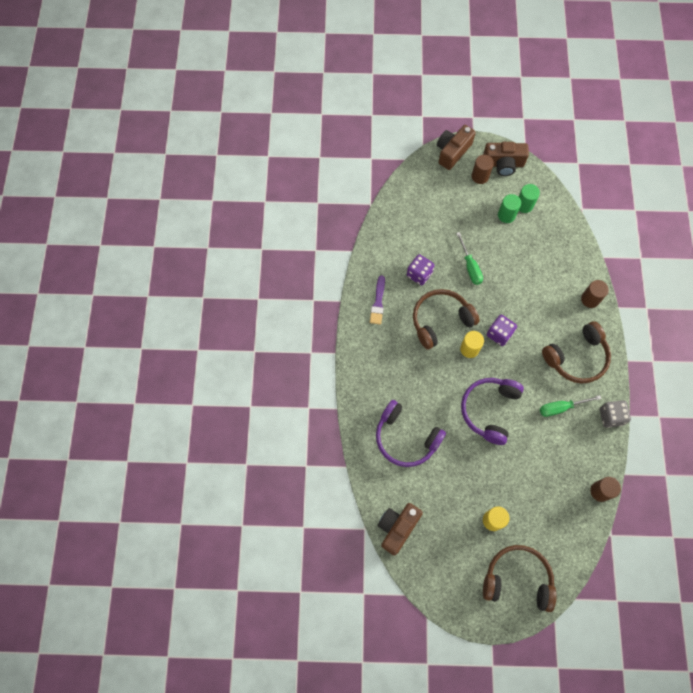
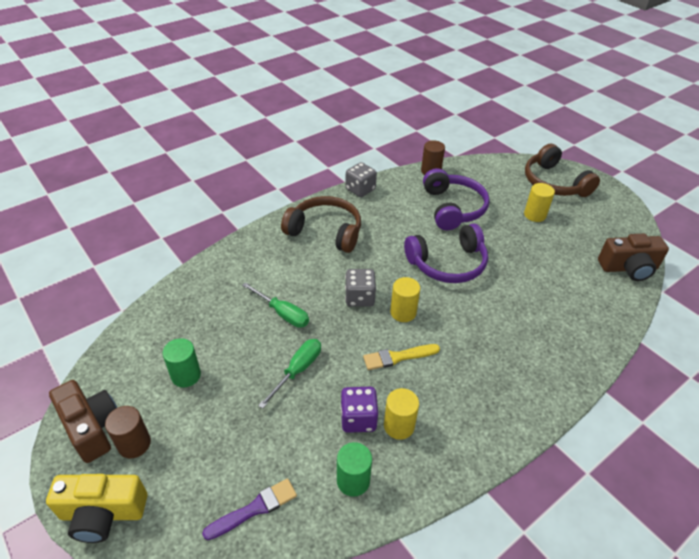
camera: 130 degrees left, 25 degrees down
purple brush [370,275,385,325] -> purple brush moved to [202,478,297,540]
purple headphones [376,400,446,467] -> purple headphones moved to [423,168,490,230]
brown headphones [413,289,480,350] -> yellow brush [363,344,440,370]
brown camera [437,125,476,170] -> yellow camera [46,474,147,543]
purple dice [487,315,517,346] -> grey dice [345,269,376,307]
green cylinder [518,184,540,213] -> green cylinder moved to [337,442,372,497]
green screwdriver [540,395,601,417] -> green screwdriver moved to [242,282,309,328]
brown cylinder [581,280,609,308] -> none
none -> yellow cylinder [384,388,419,440]

